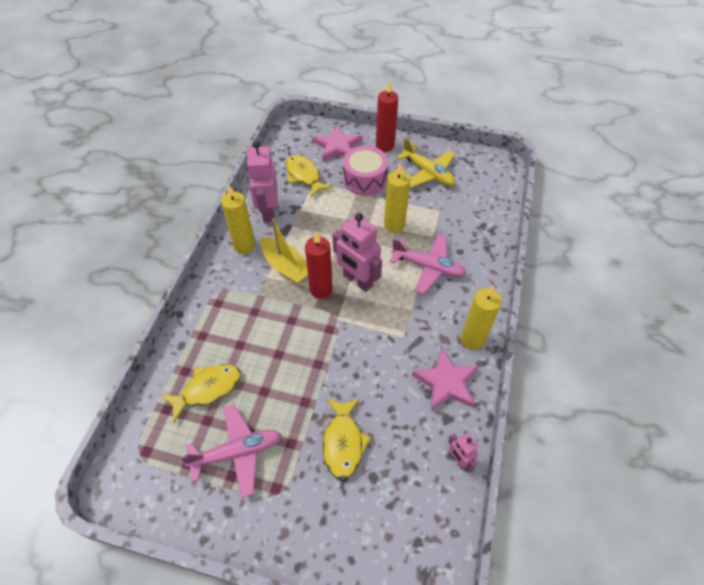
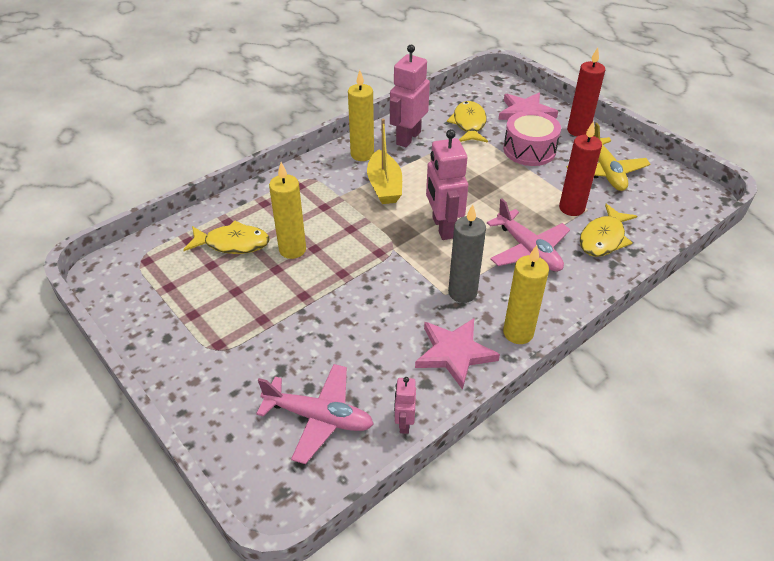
camera: 35 degrees right, 10 degrees down
pink plane [180,404,281,498] -> pink plane moved to [256,364,374,464]
red candle [305,231,332,299] -> red candle moved to [559,121,602,216]
yellow fish [323,398,371,479] -> yellow fish moved to [580,203,637,257]
yellow candle [384,162,410,233] -> yellow candle moved to [269,162,306,259]
none -> grey candle [448,204,486,303]

